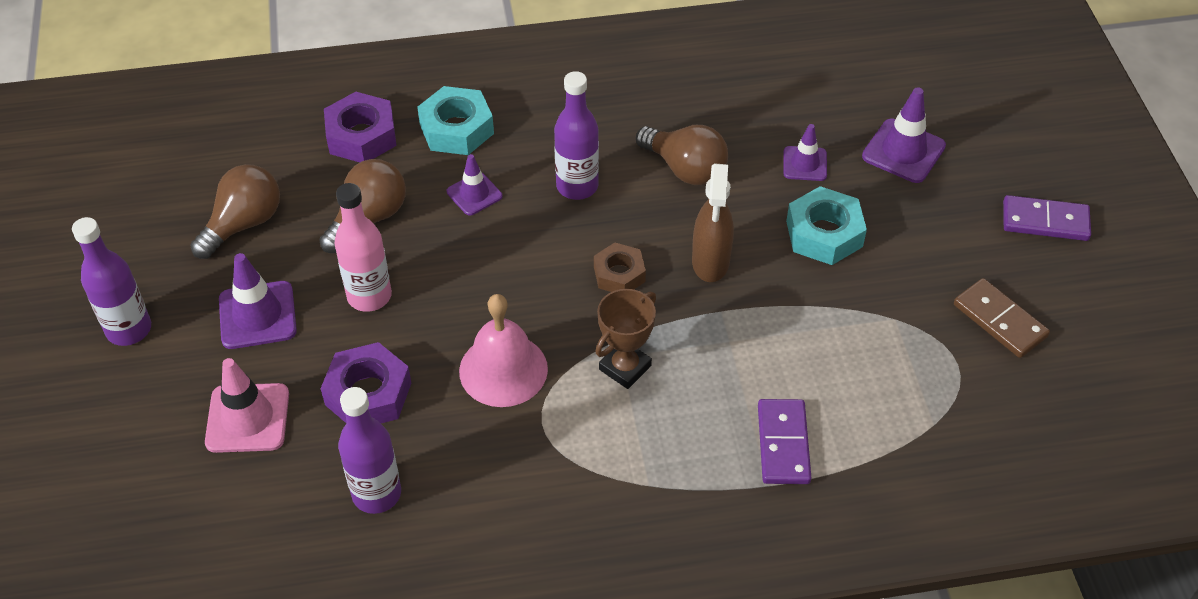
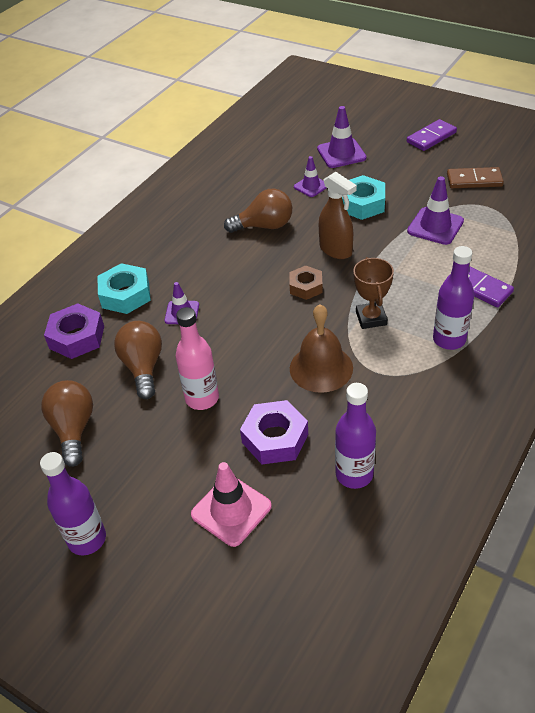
camera: 45 degrees left, 5 degrees down
purple traffic cone [219,253,297,349] -> purple traffic cone moved to [407,176,464,245]
pink bell [459,294,548,407] -> brown bell [290,304,353,393]
purple bottle [554,71,599,200] -> purple bottle moved to [433,246,474,350]

